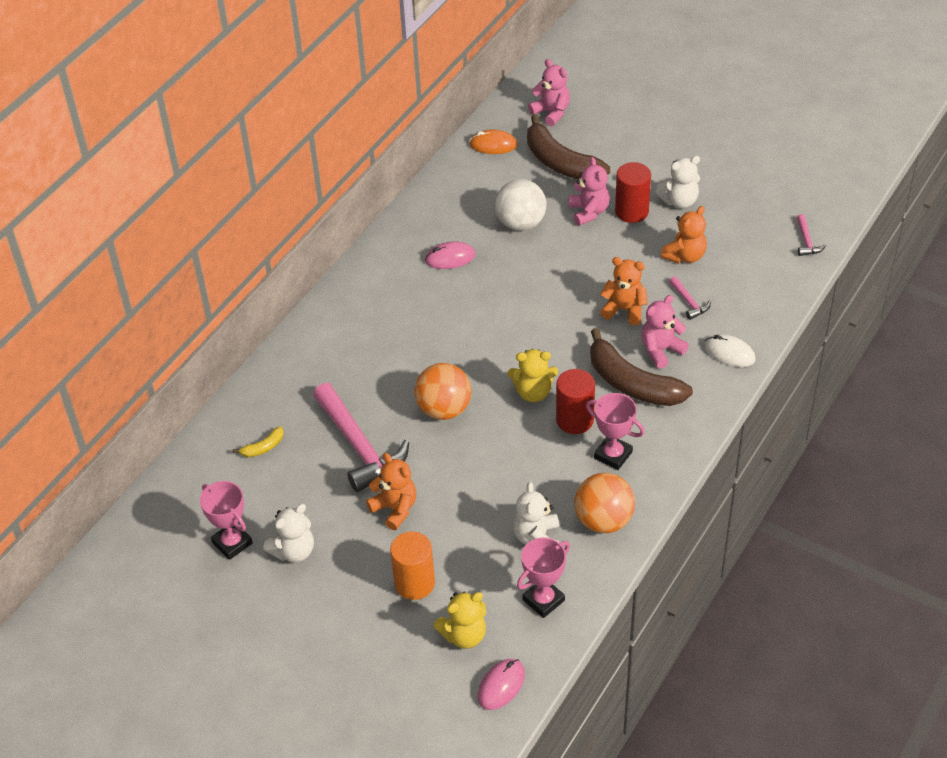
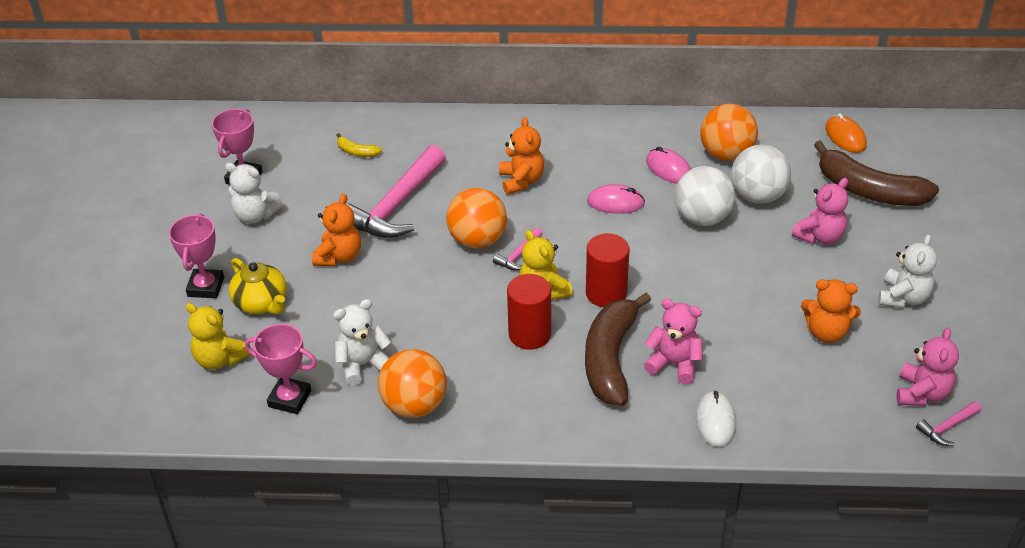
camera: 60 degrees right, 5 degrees down
orange cylinder [390,531,435,600] -> yellow teapot [229,258,287,314]
pink mouse [478,659,525,710] -> pink mouse moved to [587,184,645,214]
brown banana [527,114,610,180] -> brown banana turned 75 degrees counterclockwise [814,140,939,206]
pink teddy bear [528,59,570,126] -> pink teddy bear moved to [896,327,959,406]
pink trophy [586,393,645,470] -> pink trophy moved to [169,214,224,298]
orange teddy bear [600,257,648,325] -> orange teddy bear moved to [499,117,544,195]
red cylinder [615,162,651,223] -> red cylinder moved to [586,233,629,307]
white teddy bear [655,156,700,209] -> white teddy bear turned 105 degrees counterclockwise [878,234,937,308]
pink hammer [669,276,711,320] -> pink hammer moved to [493,228,543,271]
none -> white ball [674,166,735,226]
none -> orange ball [700,104,758,161]

